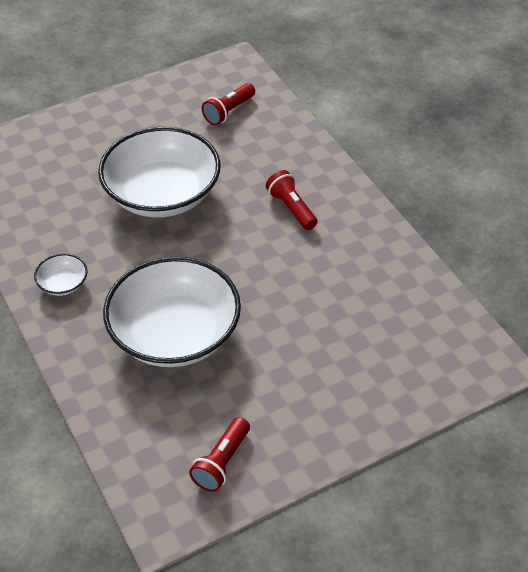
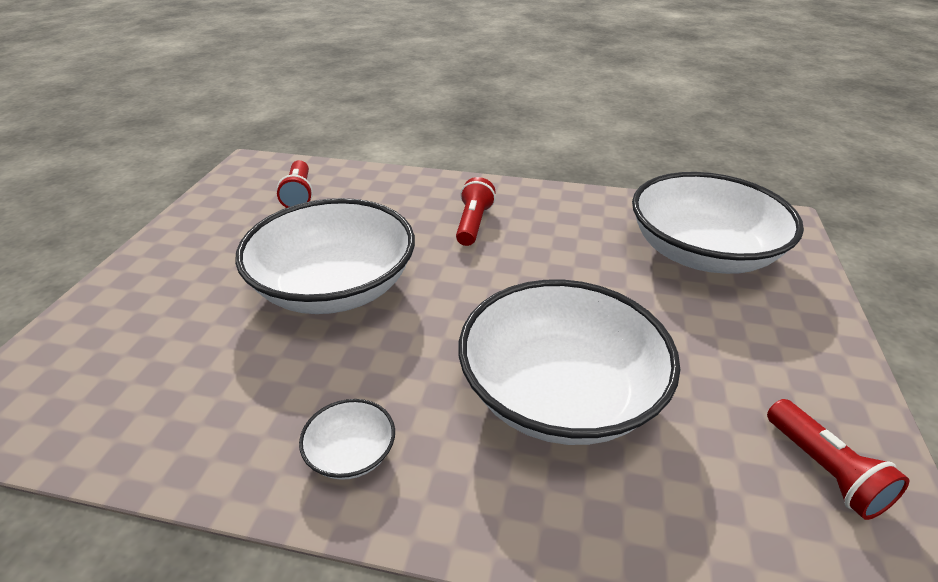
camera: 50 degrees left, 10 degrees down
red flashlight [266,170,317,230] -> red flashlight turned 90 degrees clockwise [456,177,496,246]
none -> white bowl [632,172,804,274]

